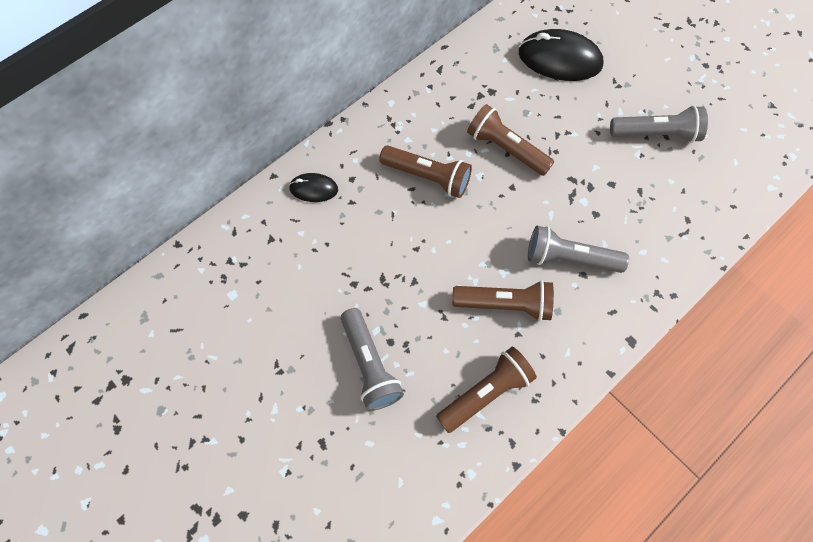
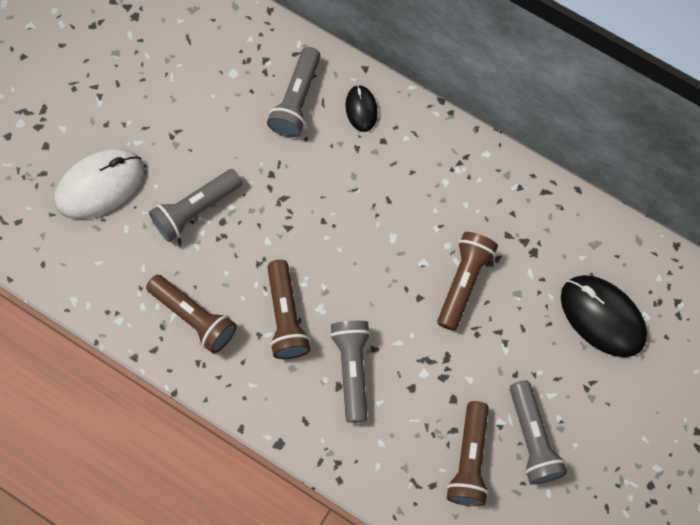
camera: 75 degrees right, 5 degrees up
brown flashlight [379,145,472,198] -> brown flashlight moved to [446,401,489,506]
black mouse [519,29,604,81] -> black mouse turned 45 degrees counterclockwise [561,275,647,357]
none -> white mouse [54,149,144,219]
none -> grey flashlight [267,47,321,138]

